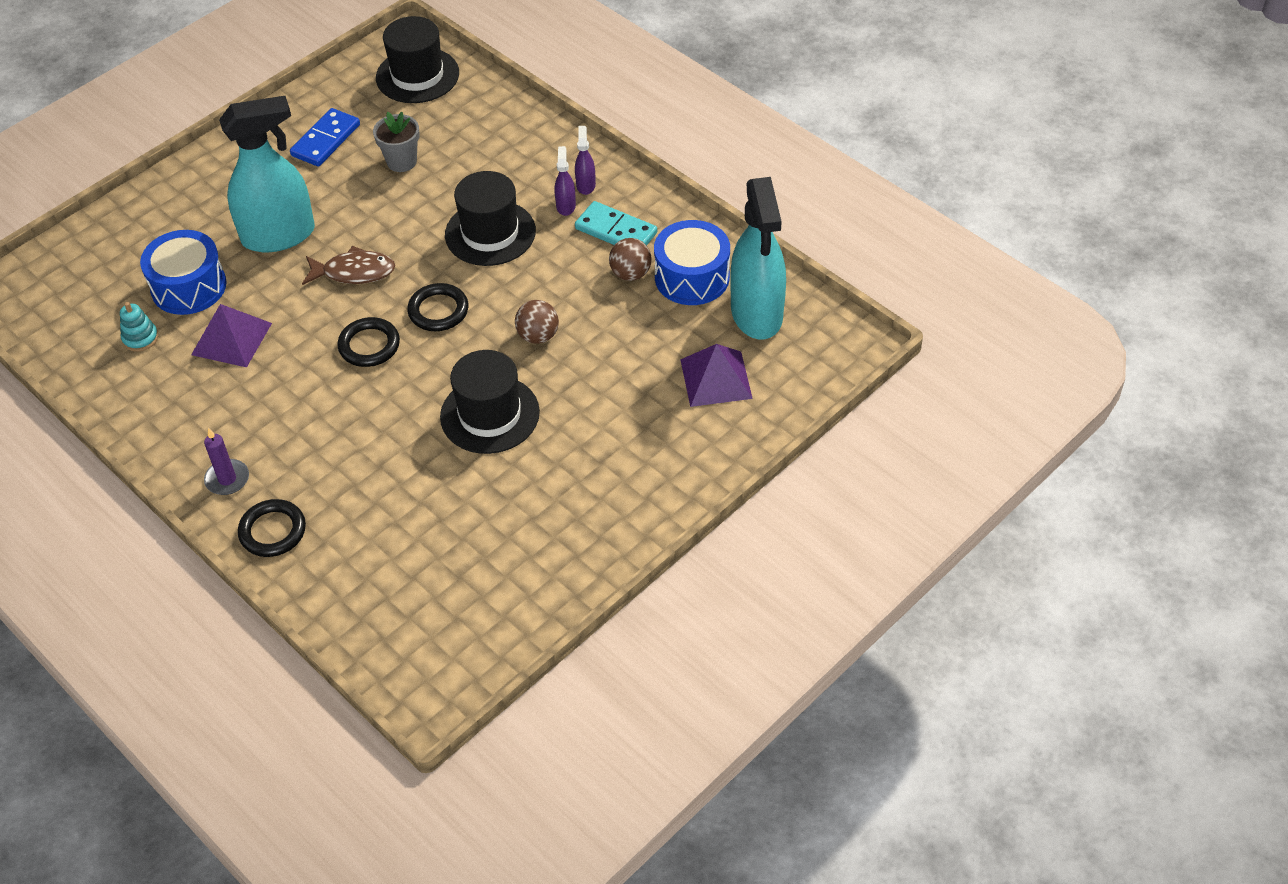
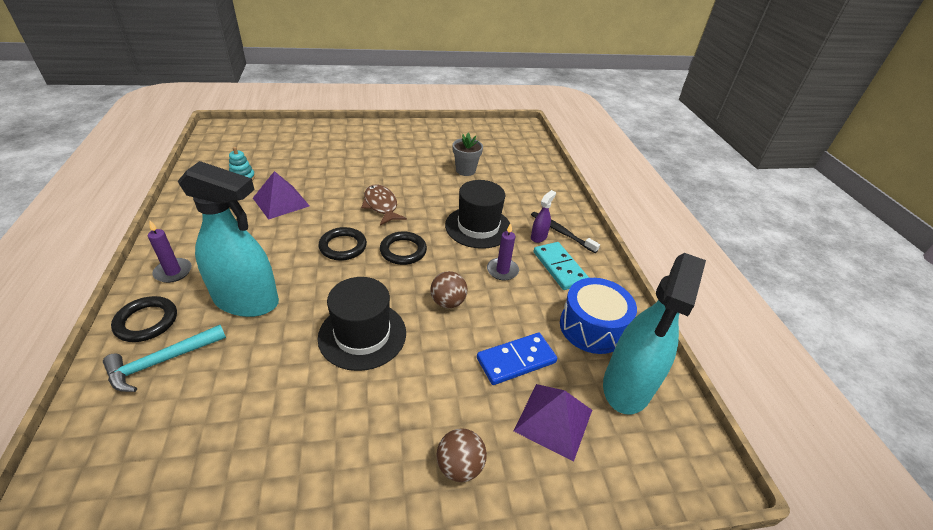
camera: 30 degrees right, 10 degrees down
blue drum [140,230,227,315] -> none
turquoise spray bottle [219,96,315,252] -> turquoise spray bottle moved to [178,161,279,317]
blue domino [290,108,360,167] -> blue domino moved to [477,333,557,385]
brown fish [302,246,395,285] -> brown fish turned 150 degrees counterclockwise [361,185,407,225]
black hat [376,16,459,103] -> none
purple spray bottle [575,126,596,195] -> black toothbrush [531,212,600,253]
brown ball [609,238,652,281] -> brown ball moved to [436,428,487,482]
none -> turquoise hammer [103,325,226,392]
none -> purple candle [487,223,519,281]

